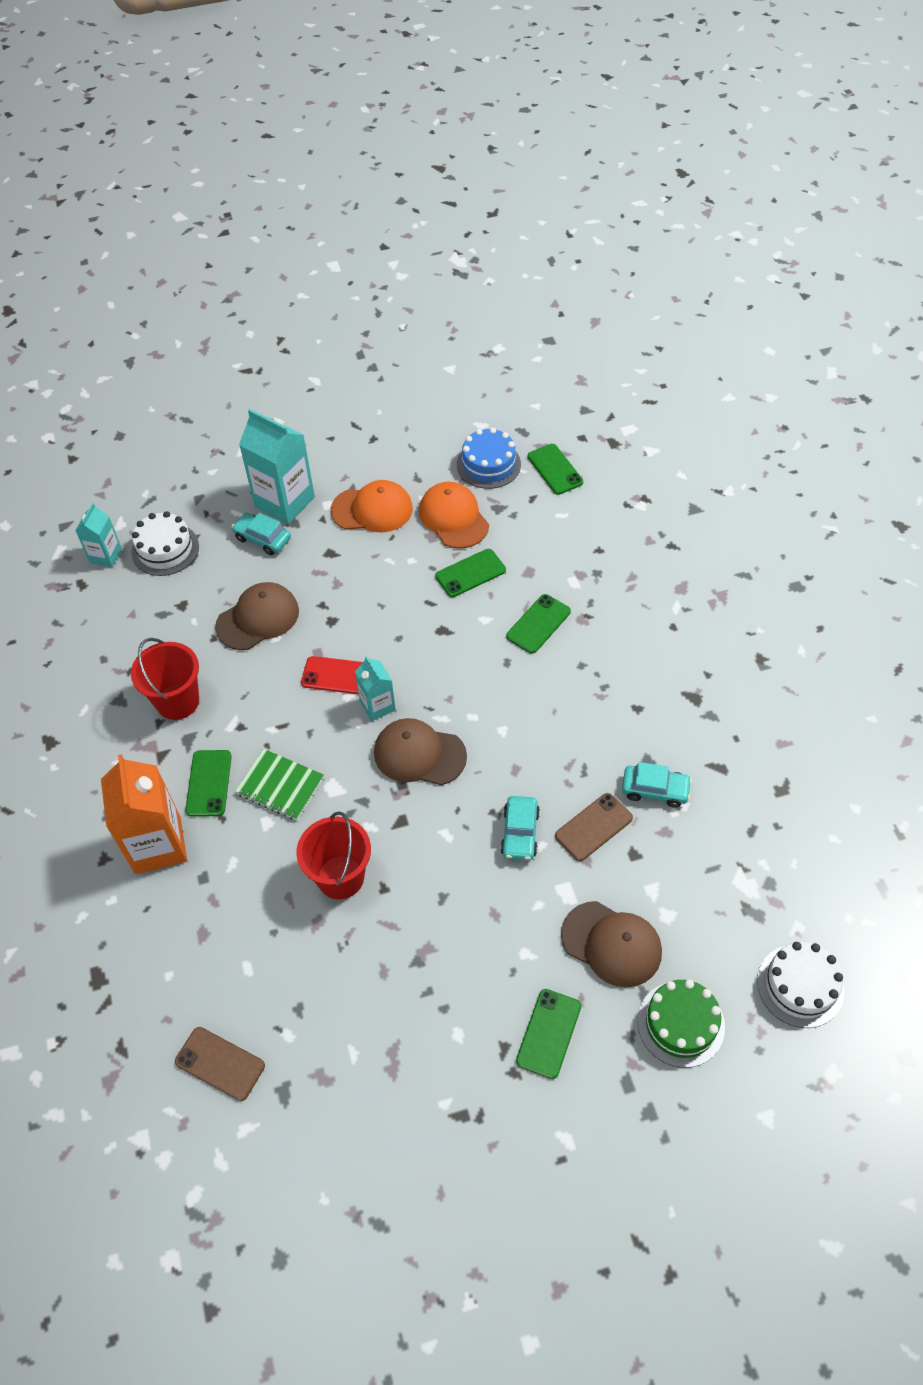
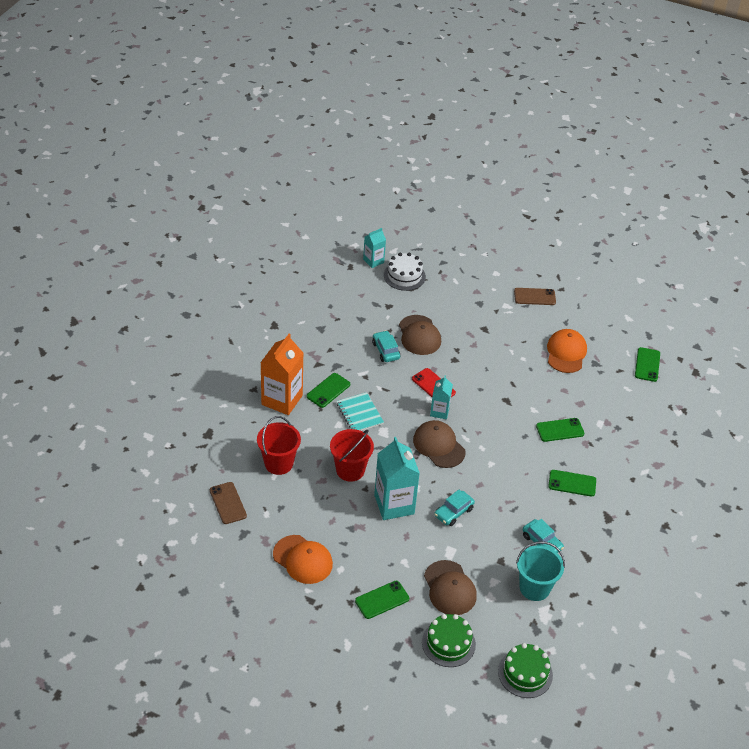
camera: 35 degrees right, 10 degrees down
red bucket [131,638,199,720] -> red bucket moved to [257,416,301,475]
brown cap [215,582,299,650] -> brown cap turned 75 degrees clockwise [399,315,441,355]
turquoise car [232,513,291,555] -> turquoise car moved to [372,330,401,362]
green notebook [235,749,324,820] -> turquoise notebook [337,392,384,431]
turquoise carton [239,409,315,524] -> turquoise carton moved to [374,437,420,520]
orange cap [330,480,413,533] -> orange cap moved to [273,535,333,584]
green phone [435,549,506,597] -> green phone moved to [548,470,596,496]
blue cake [457,428,521,489] -> none
brown phone [555,793,633,861] -> brown phone moved to [514,288,556,305]
white cake [757,942,844,1028] -> green cake [498,643,553,698]
none -> turquoise bucket [516,541,565,601]

